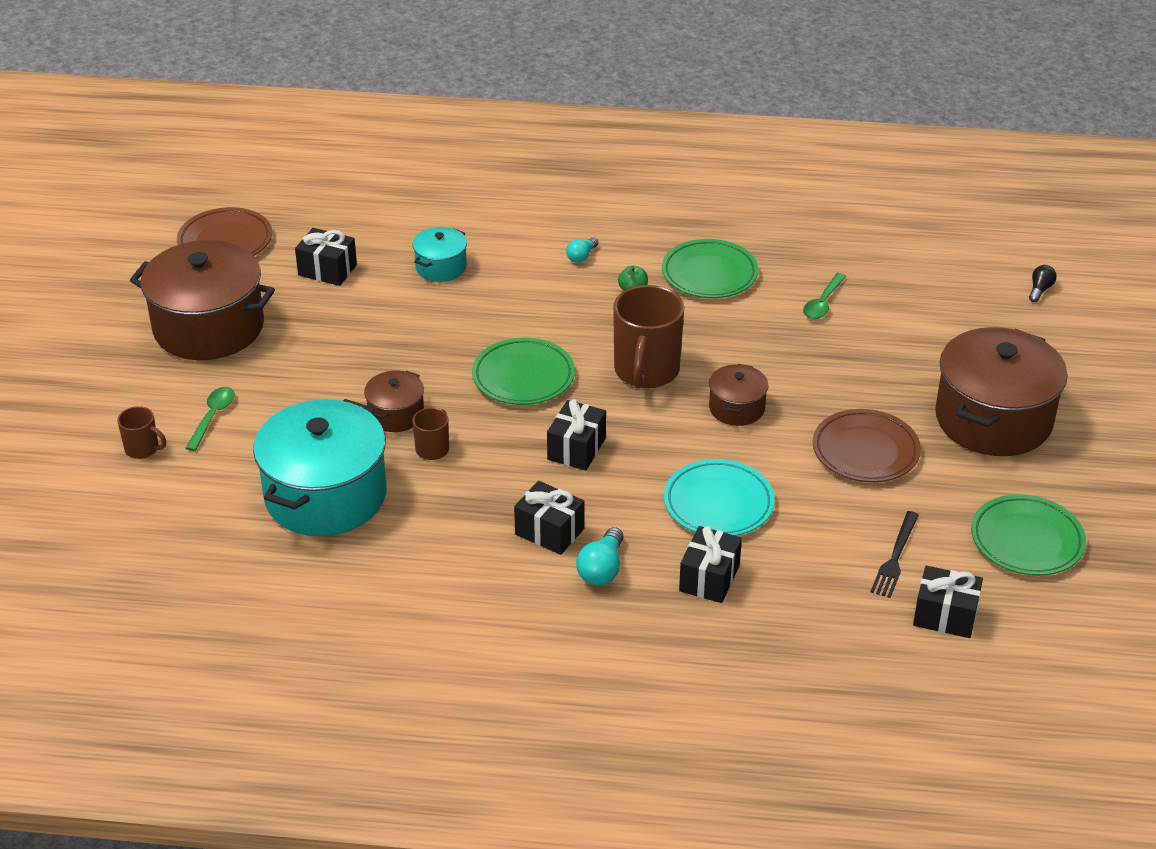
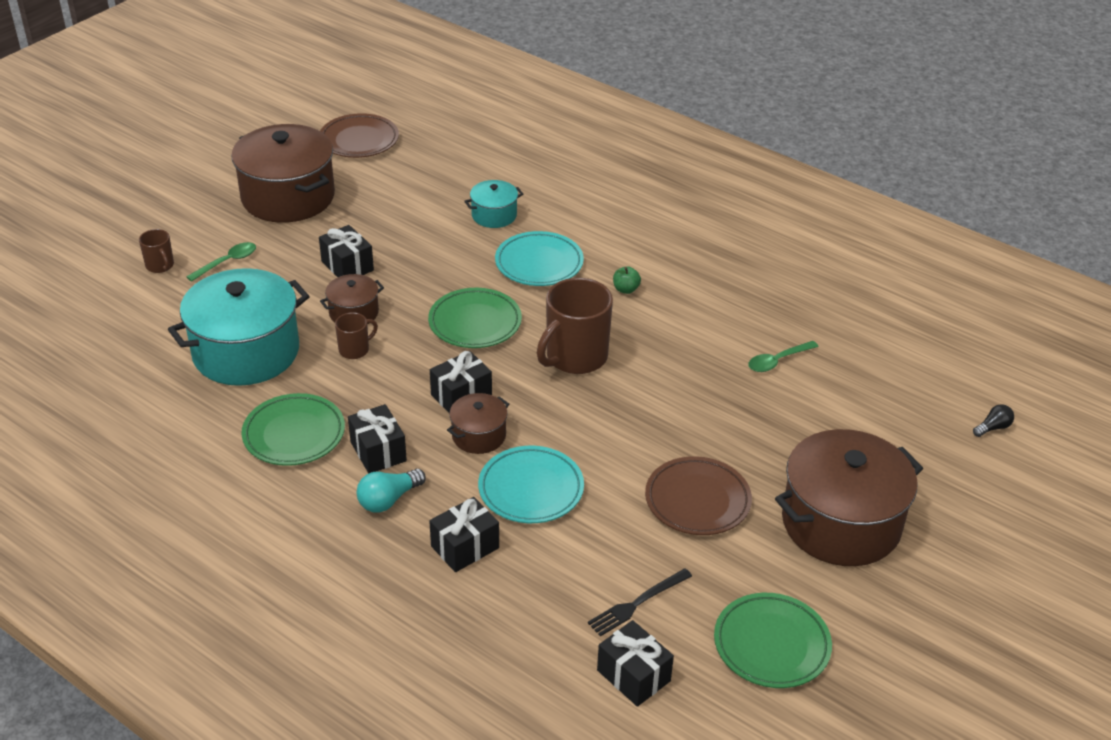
camera: 30 degrees right, 0 degrees up
black gift [295,228,357,286] -> black gift moved to [319,225,374,277]
turquoise light bulb [566,237,599,263] -> none
green plate [662,239,759,298] -> green plate moved to [241,393,345,466]
brown pot [709,364,769,426] -> brown pot moved to [447,393,509,454]
none -> turquoise plate [495,231,584,286]

